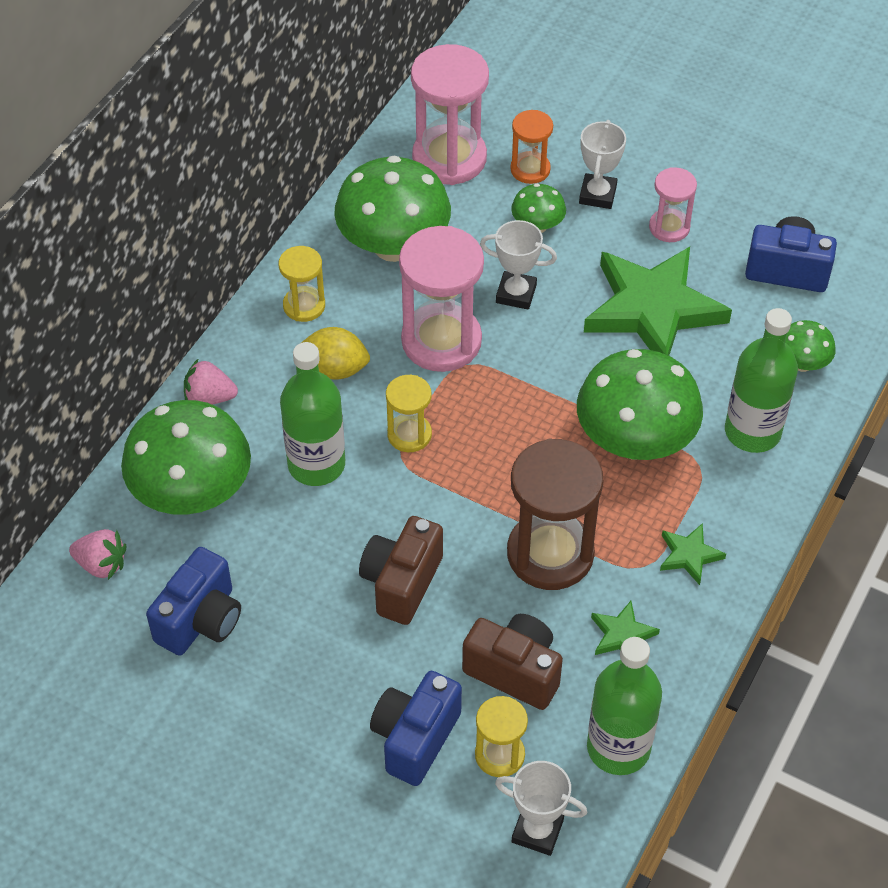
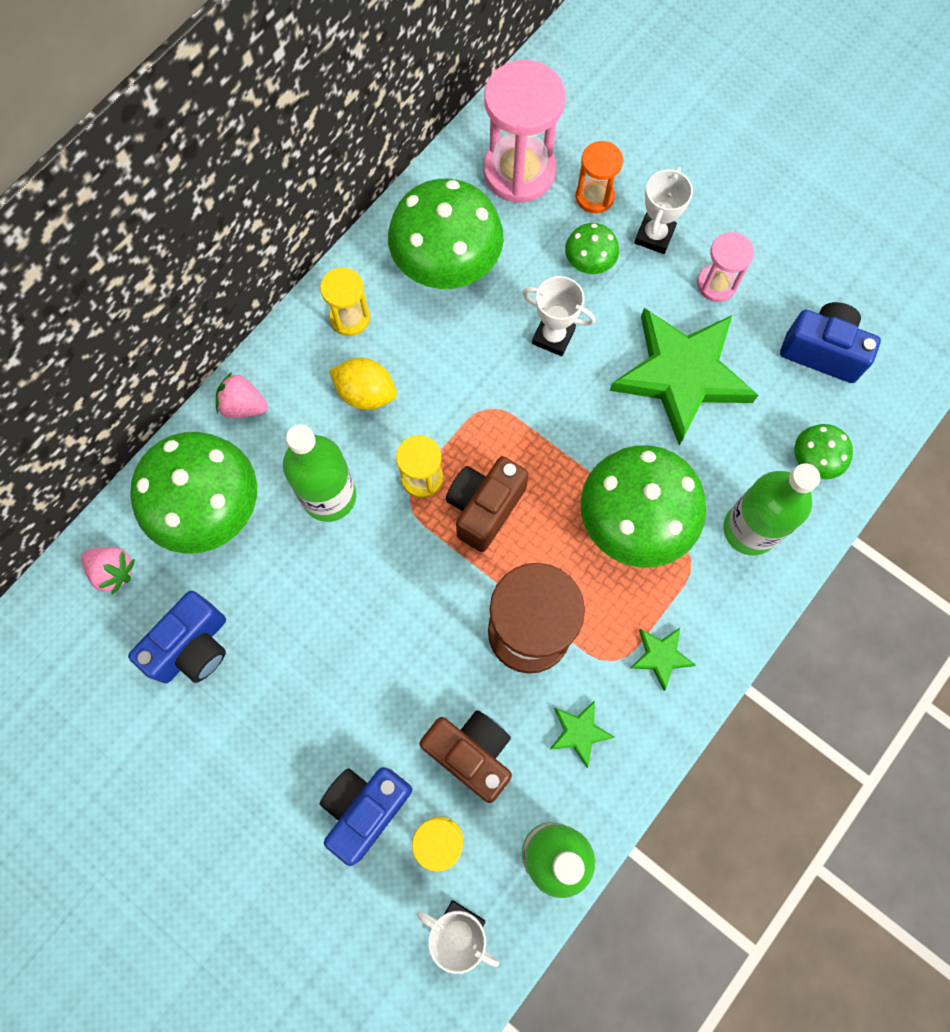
camera: 10 degrees right, 20 degrees up
brown camera [359,516,443,625] -> brown camera moved to [446,456,529,552]
pink hourglass [399,226,484,372] -> none

